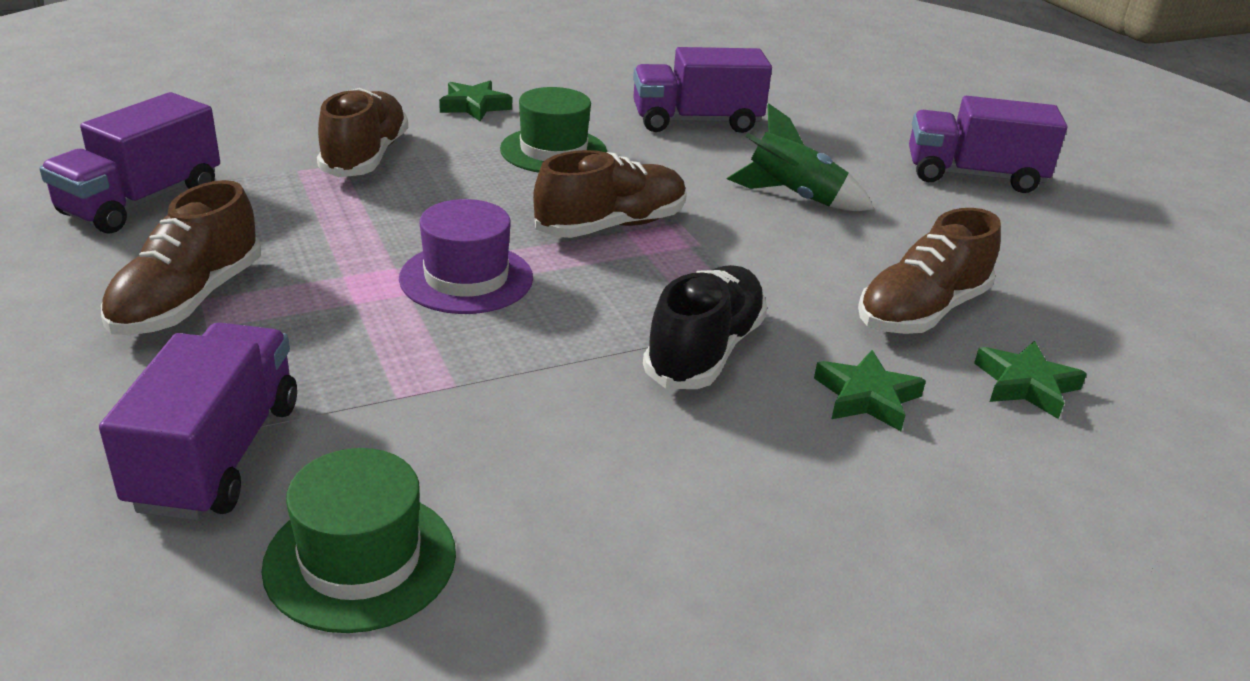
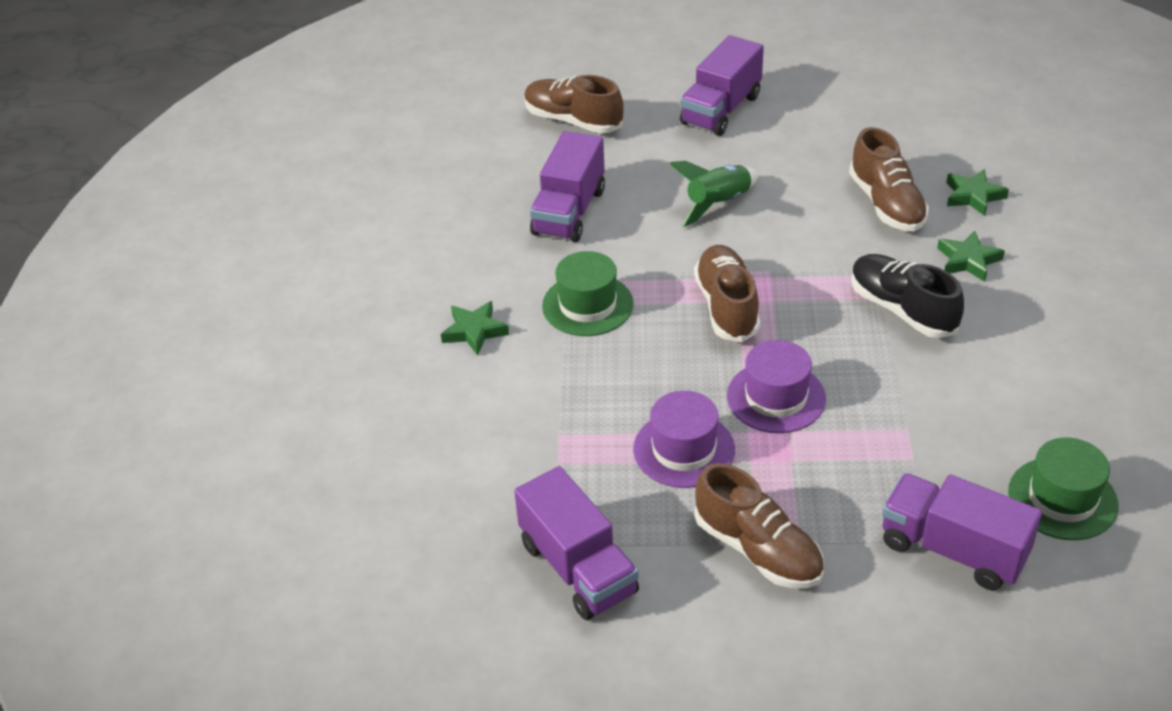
camera: 60 degrees left, 10 degrees up
brown shoe [317,88,408,177] -> brown shoe moved to [524,75,624,134]
none -> purple hat [633,391,735,488]

